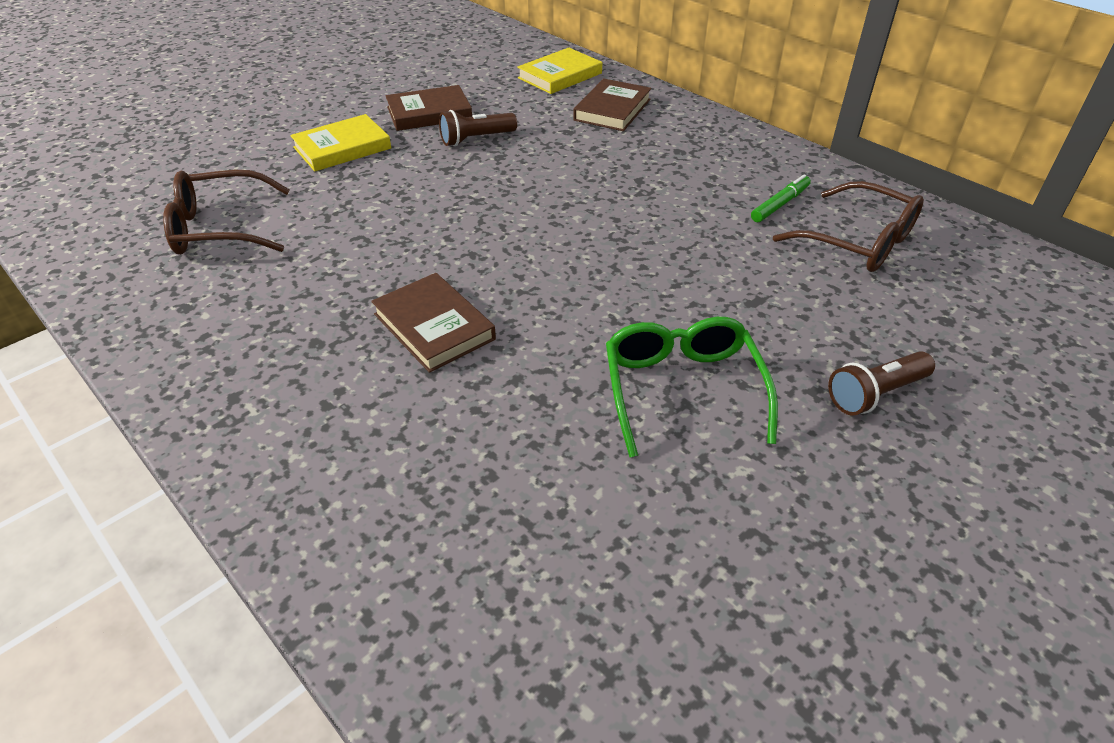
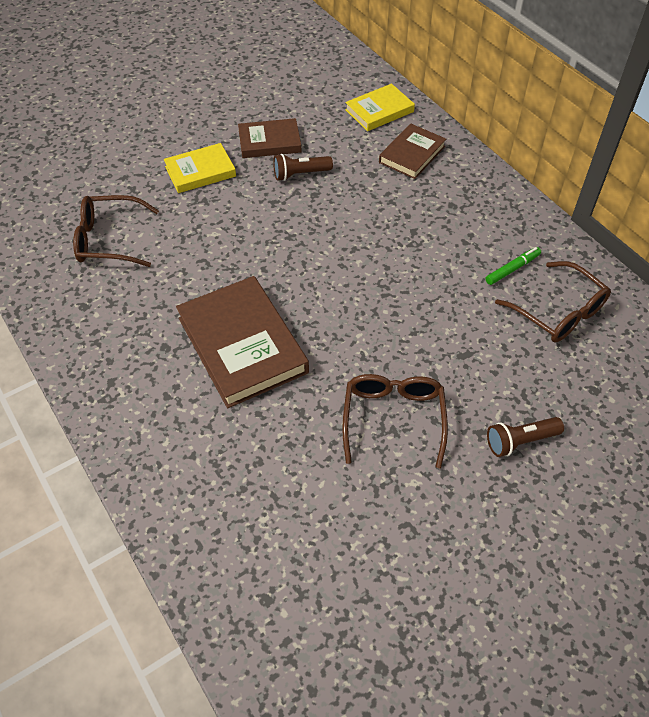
camera: 10 degrees right, 10 degrees up
brown book [371,273,496,373] -> brown book [176,276,309,408], size x1.71
green glasses [606,317,778,458] -> brown glasses [342,374,448,468]

